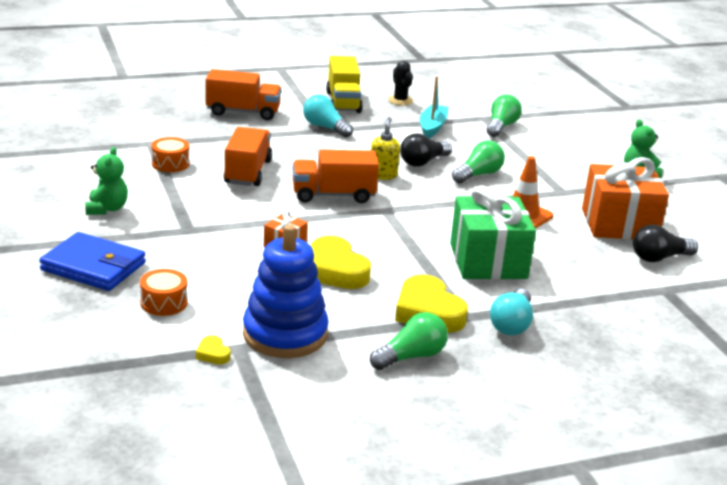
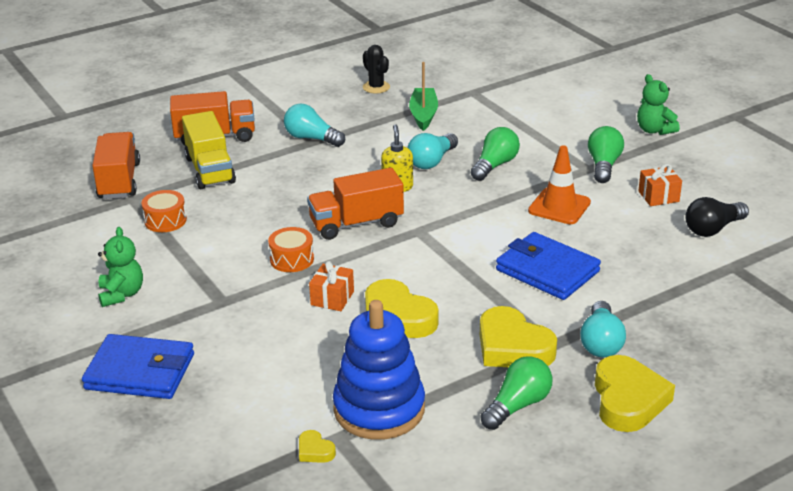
camera: 10 degrees left, 5 degrees up
orange drum [140,269,188,316] -> orange drum moved to [268,227,314,272]
orange truck [224,127,272,186] -> orange truck moved to [92,132,140,199]
yellow truck [326,56,363,113] -> yellow truck moved to [182,111,236,189]
black light bulb [400,133,452,167] -> turquoise light bulb [408,133,458,169]
turquoise boat [419,76,448,138] -> green boat [409,62,438,131]
green gift [450,186,536,279] -> blue wallet [496,232,601,300]
green light bulb [487,94,522,137] -> green light bulb moved to [588,126,624,183]
orange gift [582,157,669,239] -> orange gift [638,164,682,206], size x0.46
none -> yellow heart [595,355,675,432]

